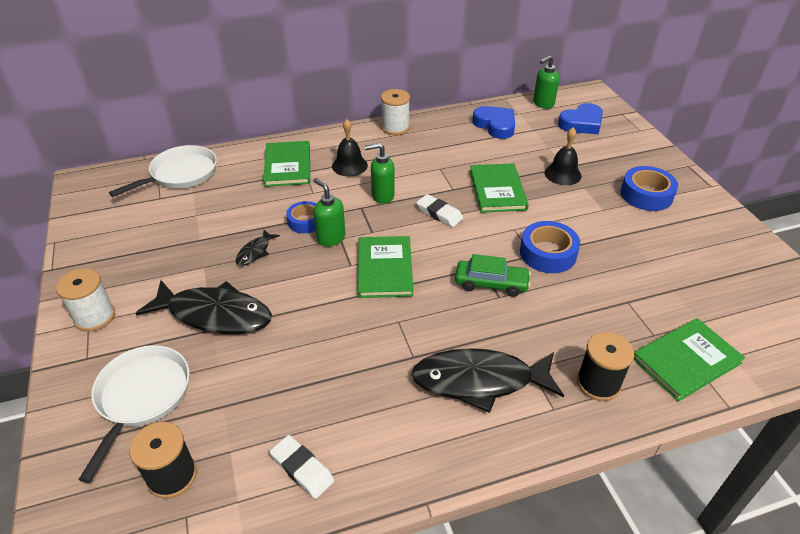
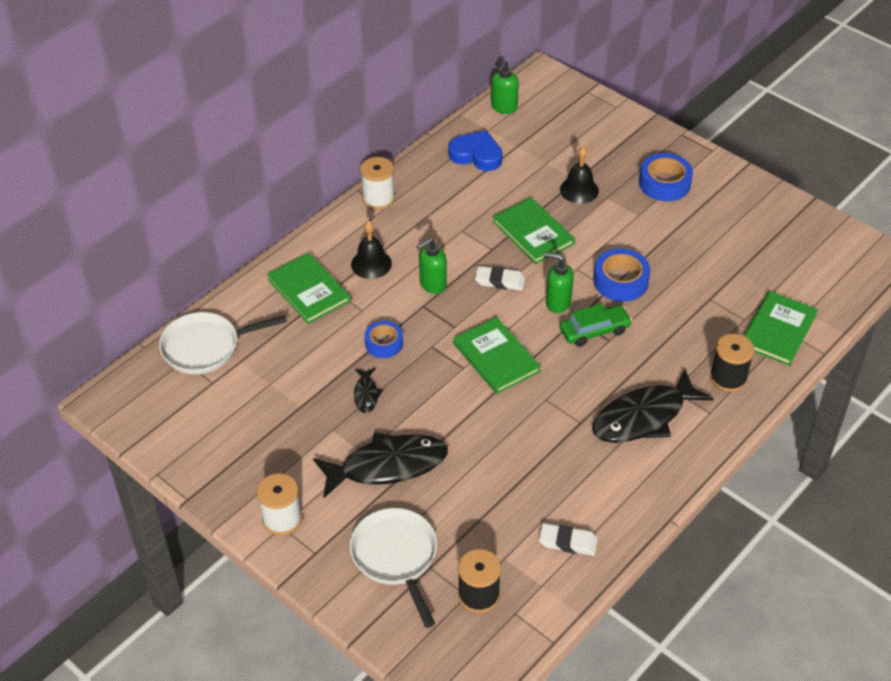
camera: 30 degrees left, 5 degrees up
white pan [109,145,217,197] -> white pan turned 120 degrees counterclockwise [159,312,287,374]
green soap dispenser [313,178,345,247] -> green soap dispenser moved to [544,252,574,313]
blue heart [558,103,603,134] -> none

